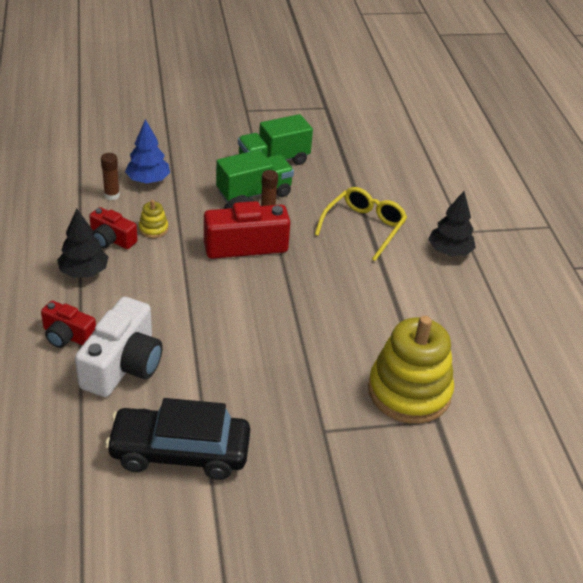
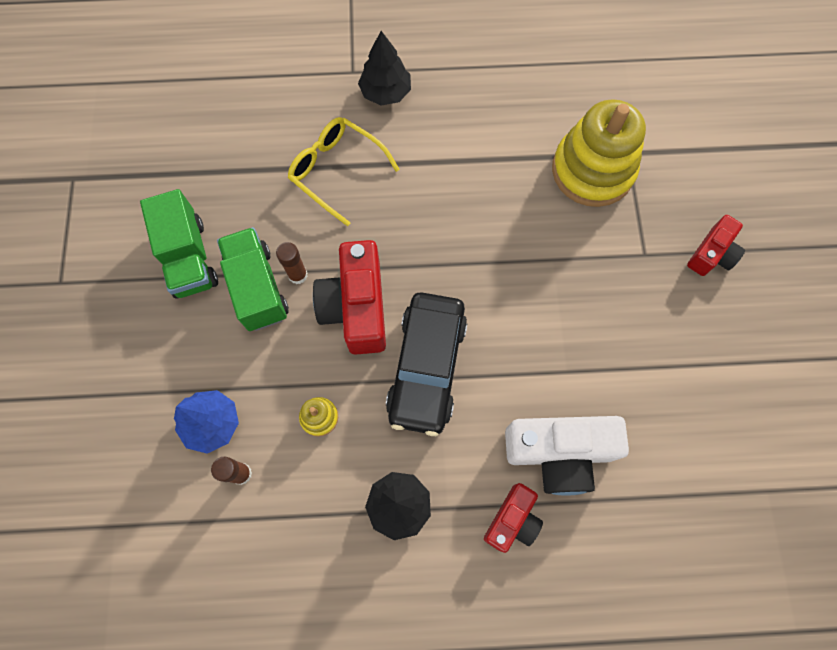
camera: 80 degrees left, 30 degrees up
white camera [75,297,163,397] -> white camera turned 150 degrees clockwise [505,416,629,496]
red camera [89,207,137,249] -> red camera moved to [687,215,745,276]
black car [105,398,250,480] -> black car moved to [386,292,468,436]

